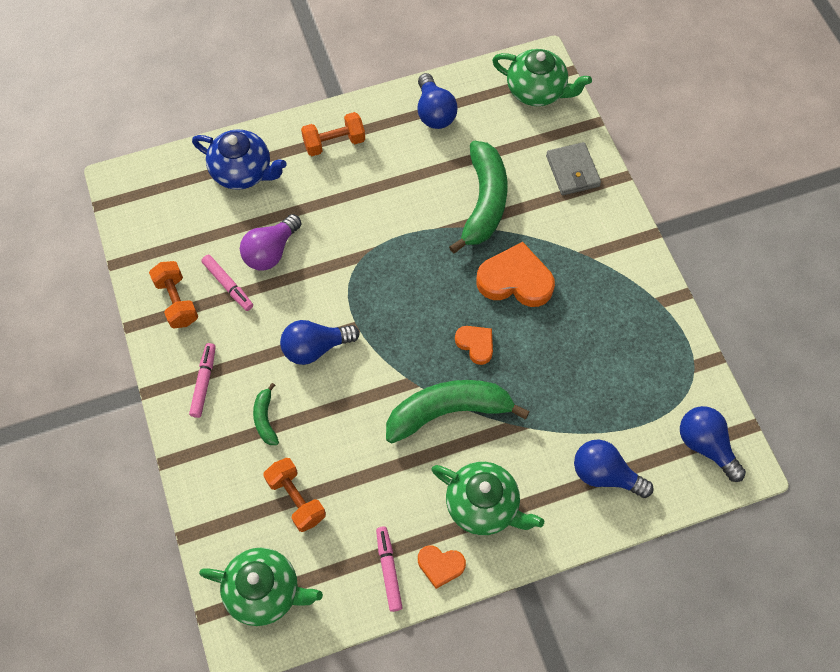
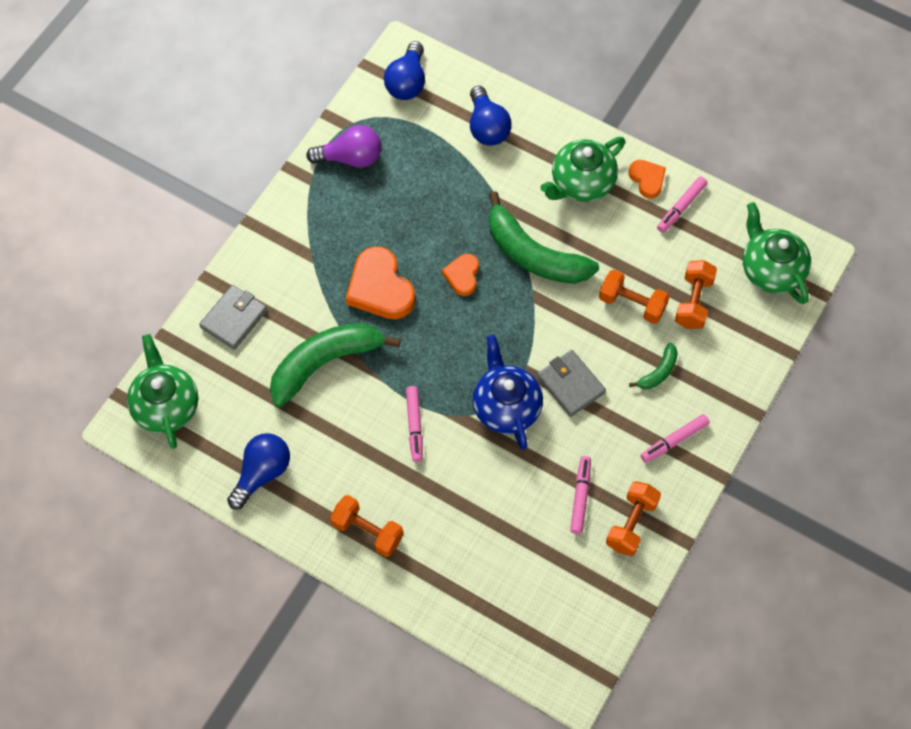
camera: 130 degrees left, 0 degrees up
blue teapot [192,129,286,190] -> blue teapot moved to [473,335,543,450]
purple light bulb [240,214,301,270] -> purple light bulb moved to [306,125,381,168]
blue light bulb [280,320,360,365] -> grey wallet [537,350,606,417]
green teapot [431,462,544,535] -> green teapot turned 120 degrees counterclockwise [540,137,625,202]
none -> pink marker [406,386,423,462]
none -> orange dumbbell [599,270,670,324]

